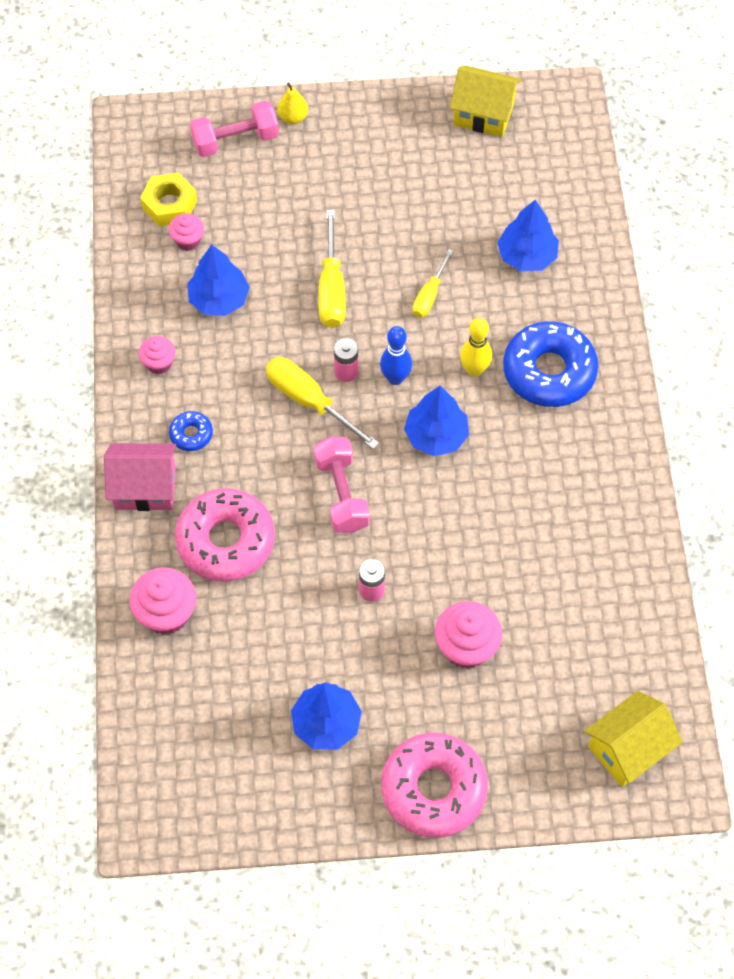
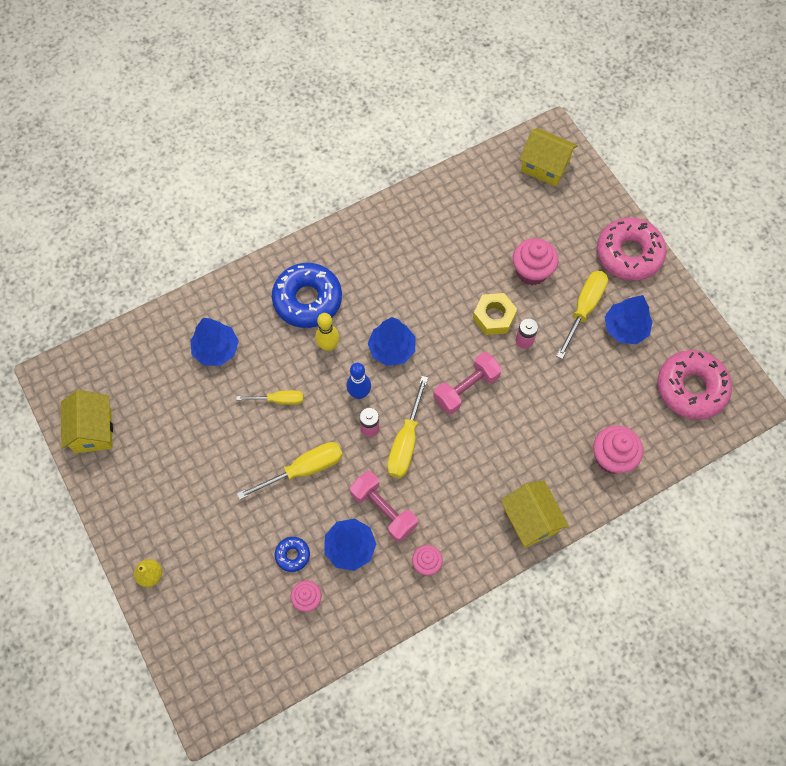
camera: 115 degrees left, 5 degrees up
pink house [104,443,176,511] -> yellow house [501,480,569,548]
yellow nut [140,173,197,226] -> yellow nut moved to [473,293,517,335]
blue donut [169,411,213,451] -> blue donut moved to [275,537,310,572]
pink donut [175,488,275,582] -> pink donut moved to [658,350,732,420]
pink dumbbell [190,100,279,157] -> pink dumbbell moved to [350,471,418,542]
none -> yellow screwdriver [556,271,608,359]

